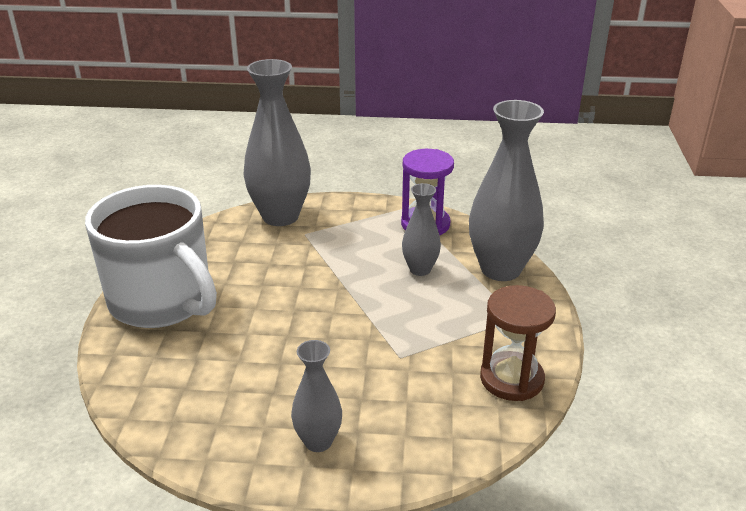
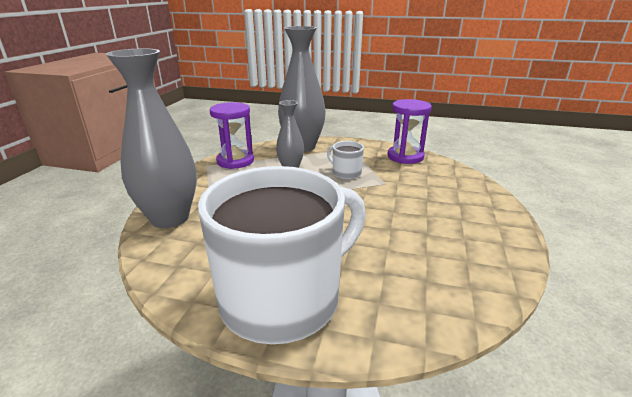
camera: 80 degrees left, 5 degrees down
grey vase [291,340,342,452] -> none
brown hourglass [480,285,556,401] -> purple hourglass [388,99,432,164]
none -> white mug [327,141,364,180]

